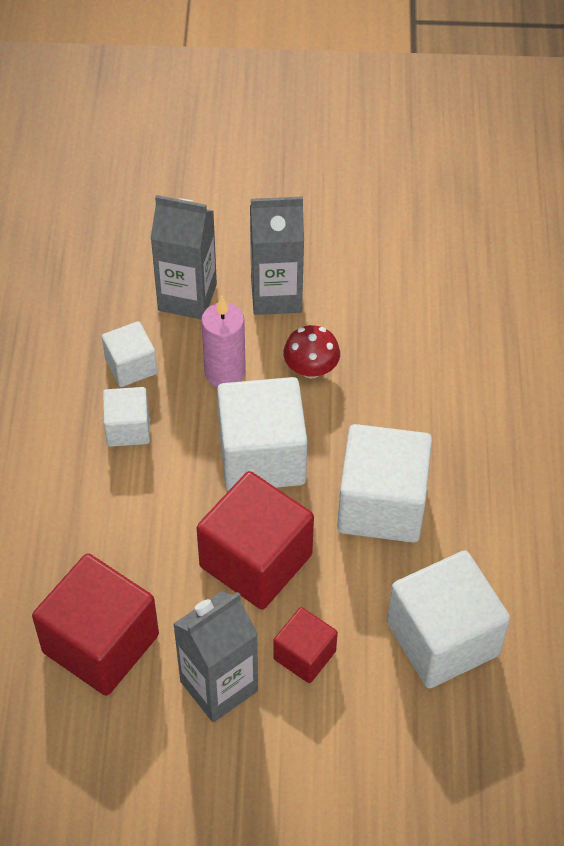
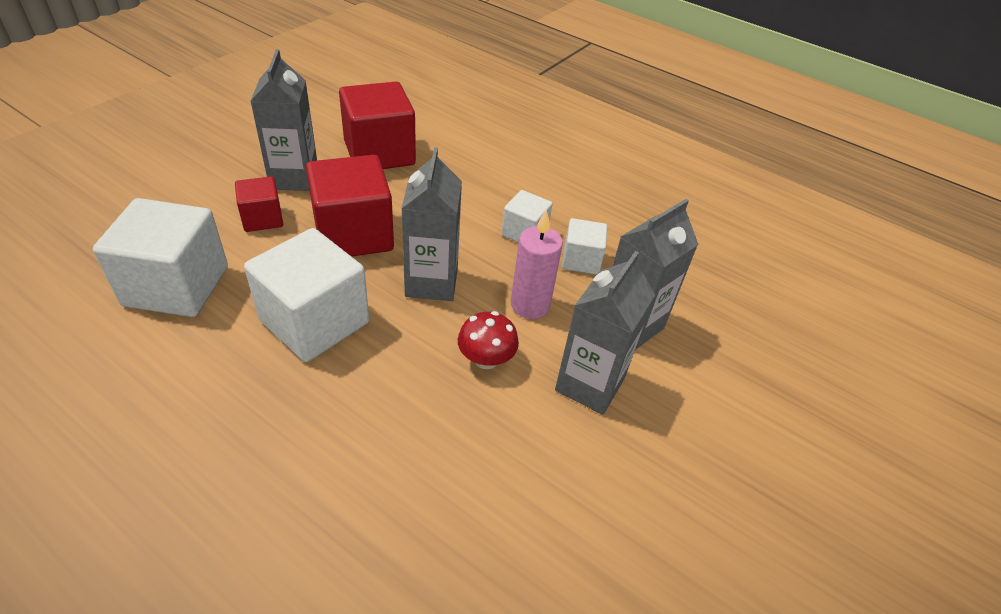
camera: 120 degrees right, 10 degrees down
white cube [217,377,308,491] -> grey carton [401,147,462,301]

